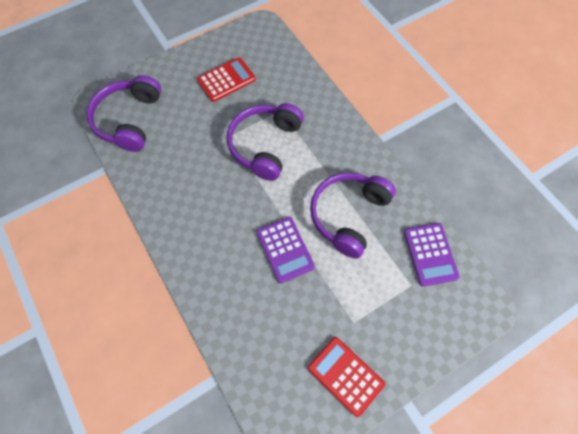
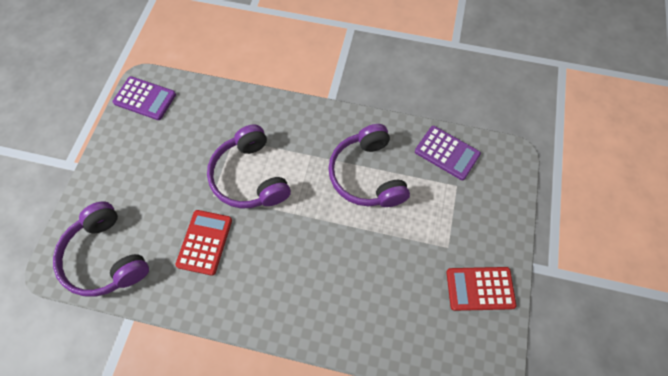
camera: 45 degrees left, 0 degrees up
red calculator [197,57,256,102] -> red calculator moved to [176,210,232,276]
purple calculator [257,217,315,283] -> purple calculator moved to [112,76,176,120]

